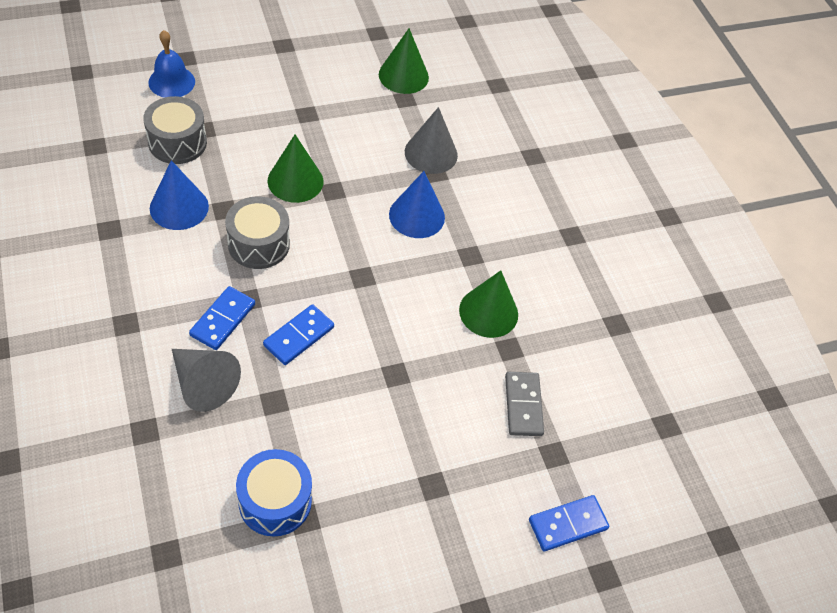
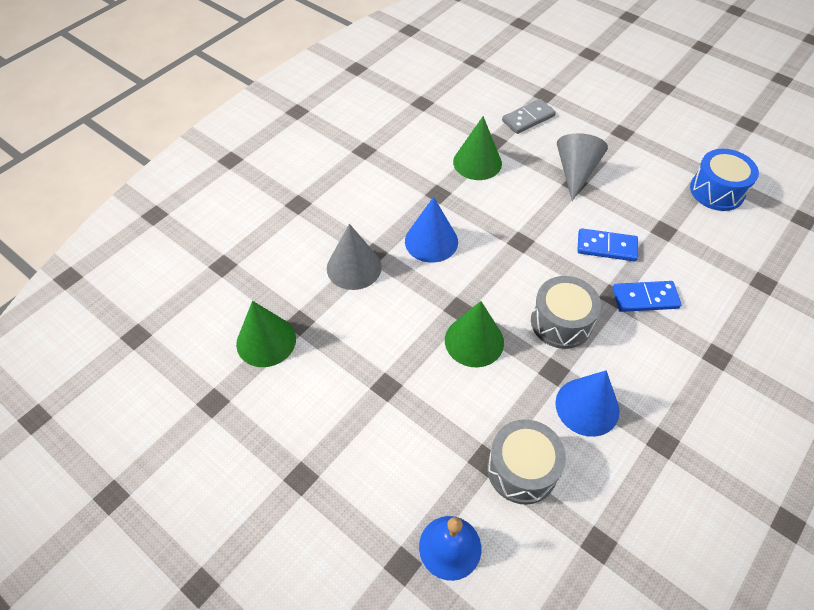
camera: 115 degrees left, 0 degrees up
grey cone [172,349,241,412] -> grey cone moved to [557,133,608,201]
blue domino [529,495,609,551] -> none

